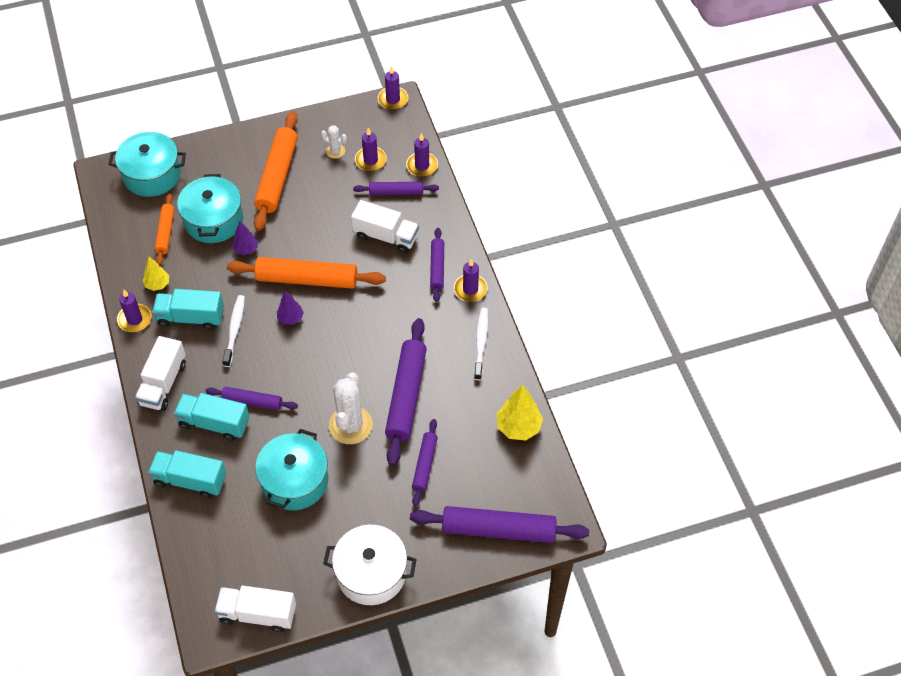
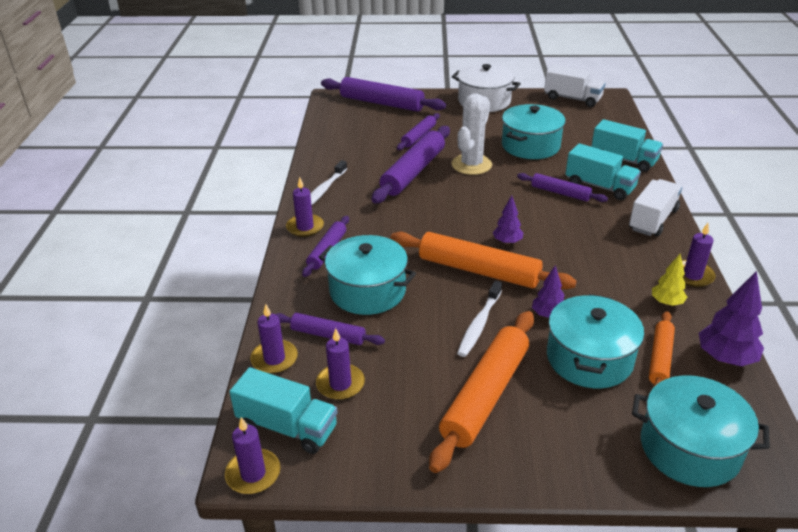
camera: 160 degrees left, 20 degrees down
turquoise truck [152,289,224,330] -> turquoise truck moved to [229,367,338,454]
white toothbrush [222,295,245,367] -> white toothbrush moved to [457,281,502,357]
white cactus [321,125,347,159] -> none
white truck [351,200,419,253] -> turquoise pot [319,235,416,315]
yellow tree [496,385,543,441] -> none
none -> purple tree [699,271,764,366]

